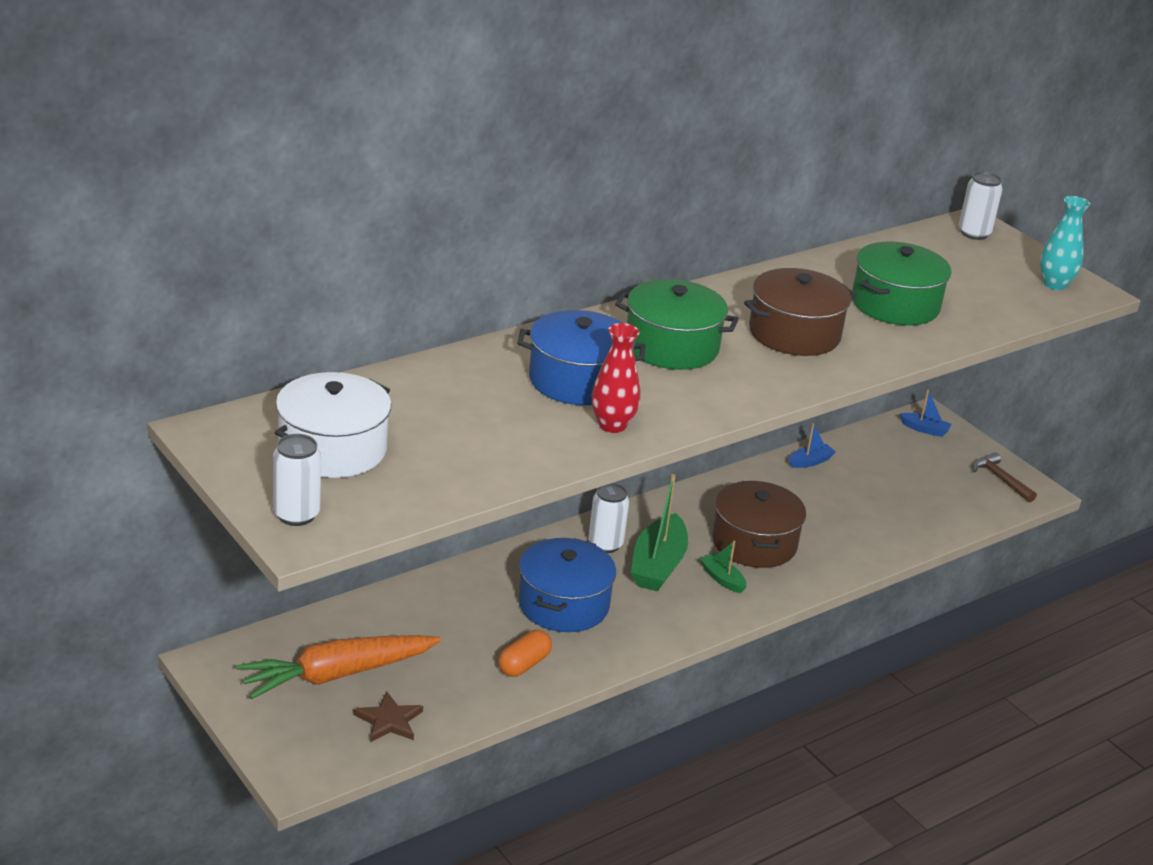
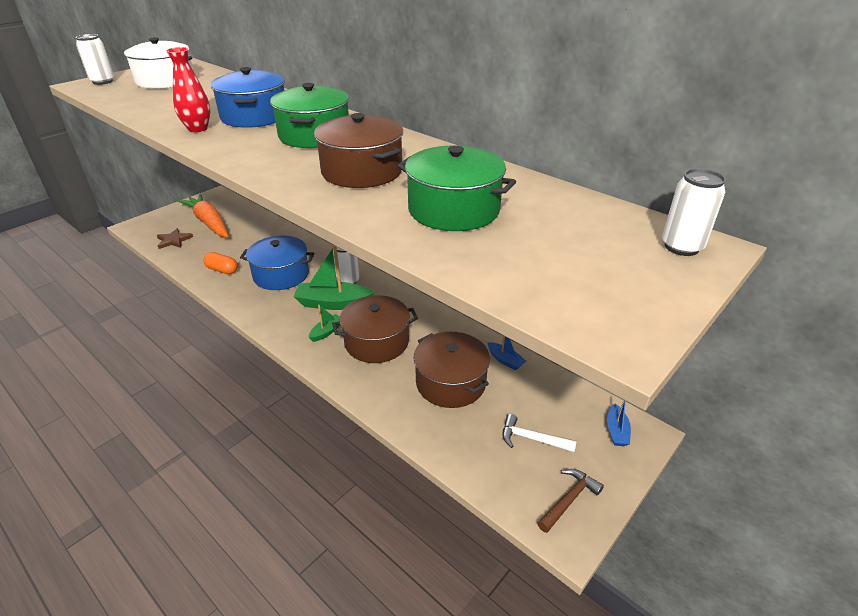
camera: 80 degrees right, 5 degrees up
turquoise vase [1040,196,1090,290] -> none
none -> brown pot [413,332,490,408]
none -> white hammer [503,414,577,452]

